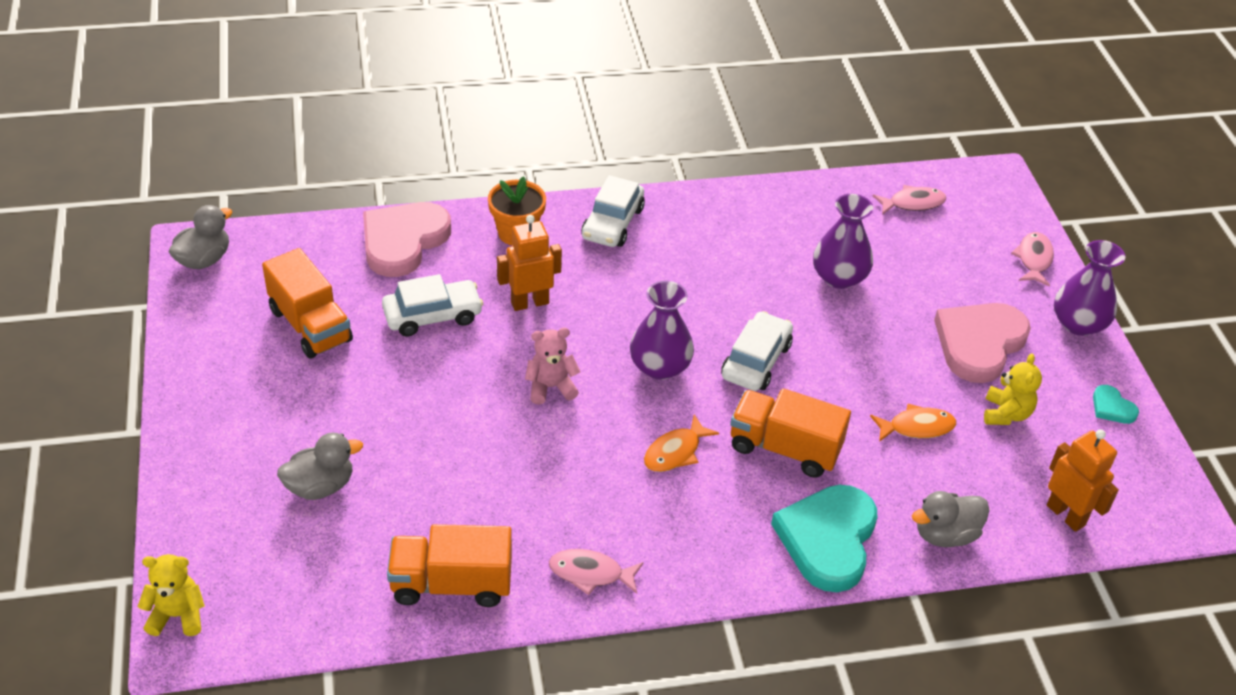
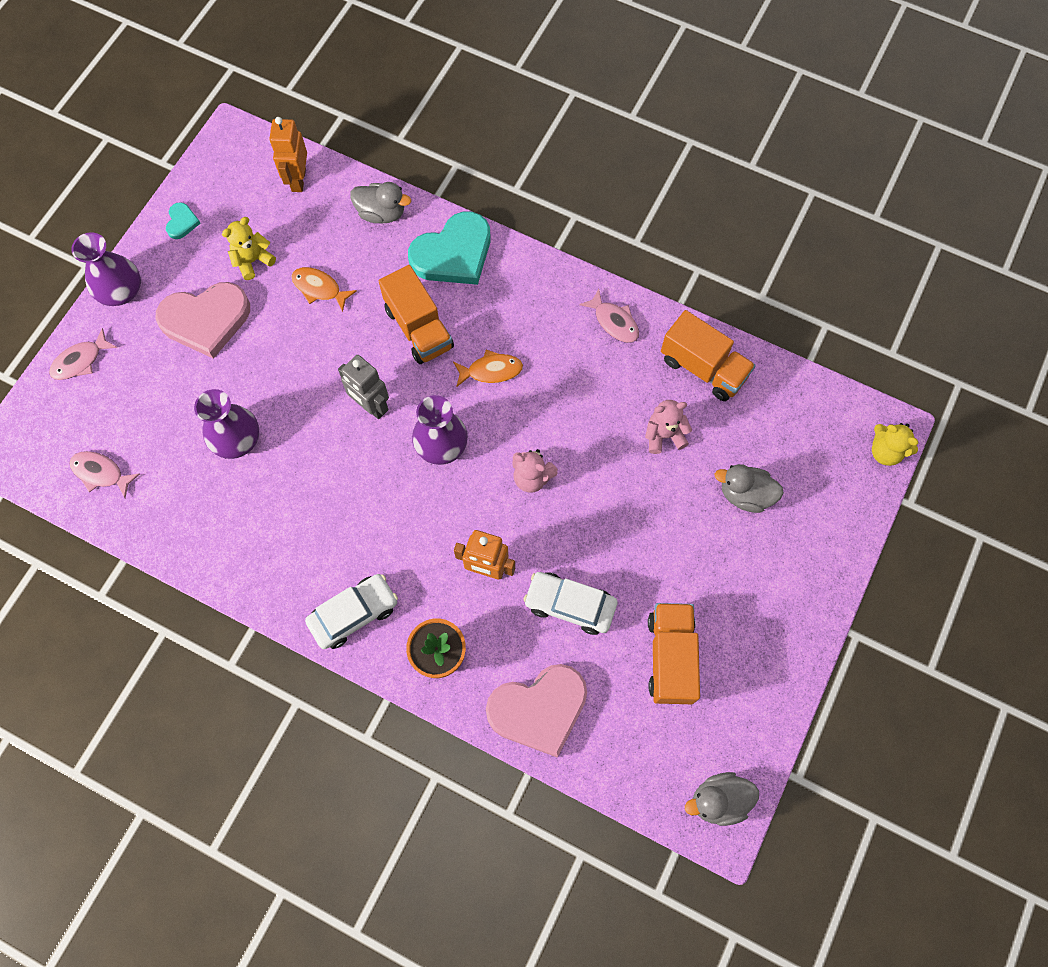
camera: 140 degrees left, 25 degrees up
white car [721,311,793,391] -> grey robot [338,355,389,419]
none -> pink teddy bear [645,400,692,454]

